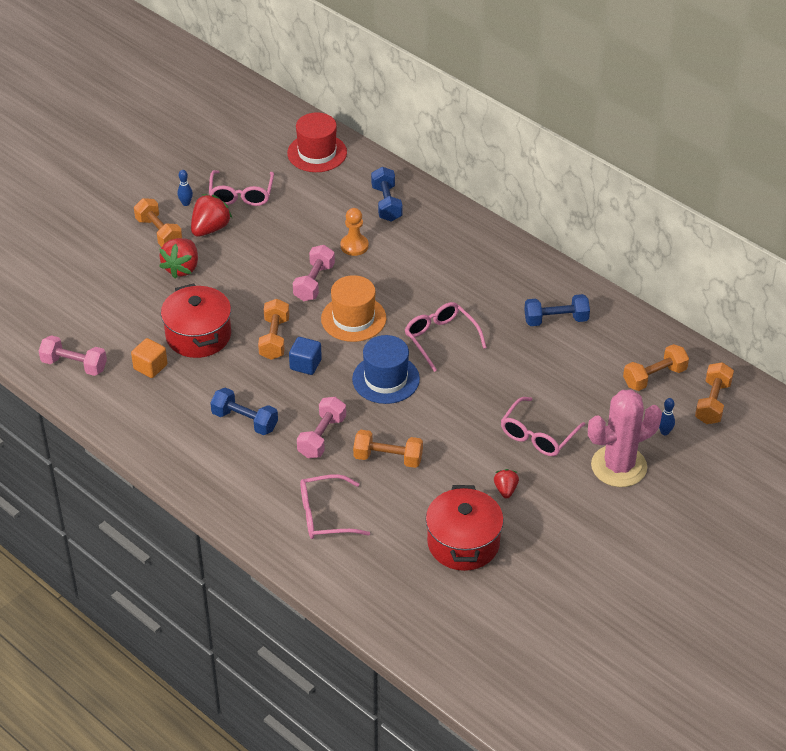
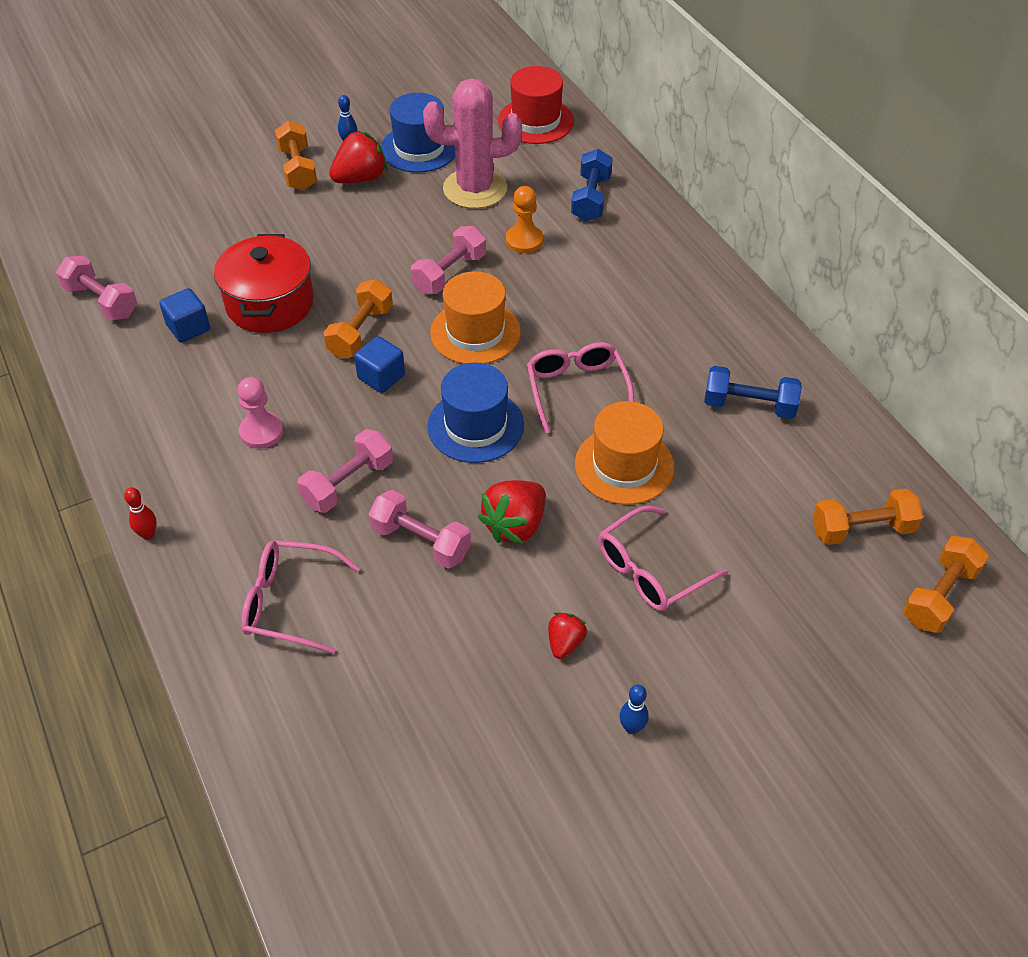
camera: 20 degrees right, 5 degrees up
orange cube [131,338,167,378] -> blue cube [159,288,210,343]
red strawberry [159,238,198,279] -> red strawberry moved to [478,480,545,545]
pink glasses [209,170,274,206] -> blue hat [381,93,455,173]
blue dumbbell [210,387,278,435] -> pink pawn [238,377,283,449]
orange dumbbell [353,430,423,468] -> pink dumbbell [368,490,471,569]
red pot [426,485,504,571] -> none
pink cactus [588,390,662,487] -> pink cactus moved to [423,78,522,209]
blue bowling pin [659,398,675,435] -> blue bowling pin moved to [619,685,649,734]
none -> red bowling pin [124,487,157,540]
none -> orange hat [575,401,674,505]

